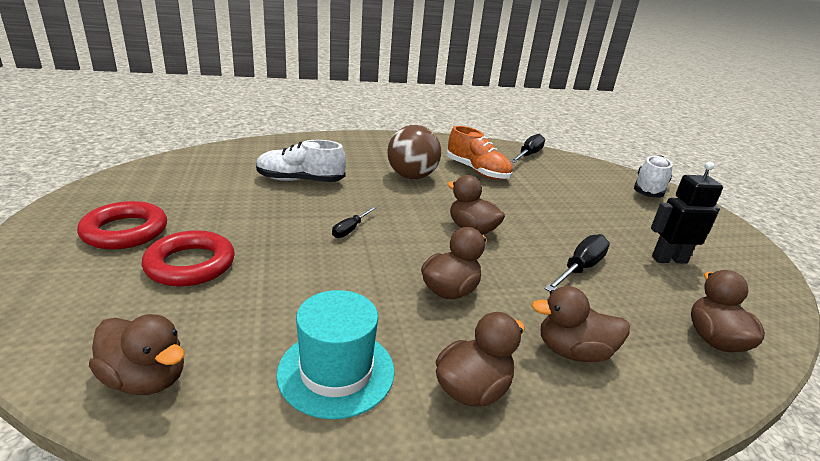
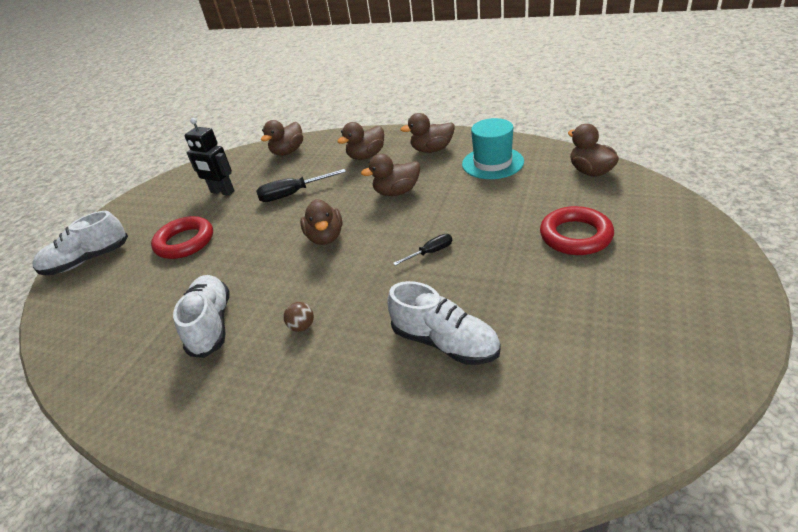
camera: 140 degrees left, 10 degrees up
red ring [77,201,167,250] -> red ring moved to [151,216,213,259]
brown ball [387,125,441,179] -> brown ball [284,302,314,332], size x0.42
orange shoe [446,126,513,180] -> white shoe [173,275,230,358]
black screwdriver [510,134,545,163] -> none
brown duck [531,286,630,362] -> brown duck turned 105 degrees clockwise [337,122,384,160]

